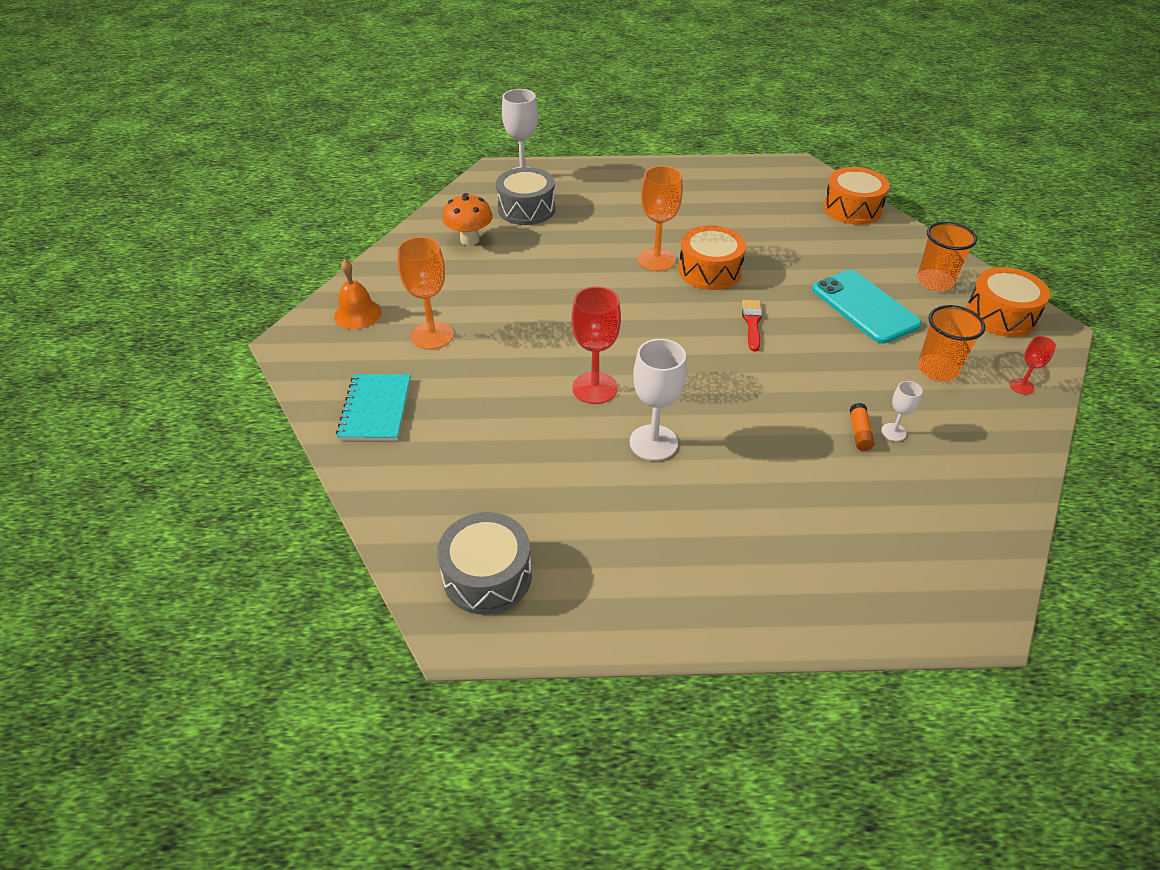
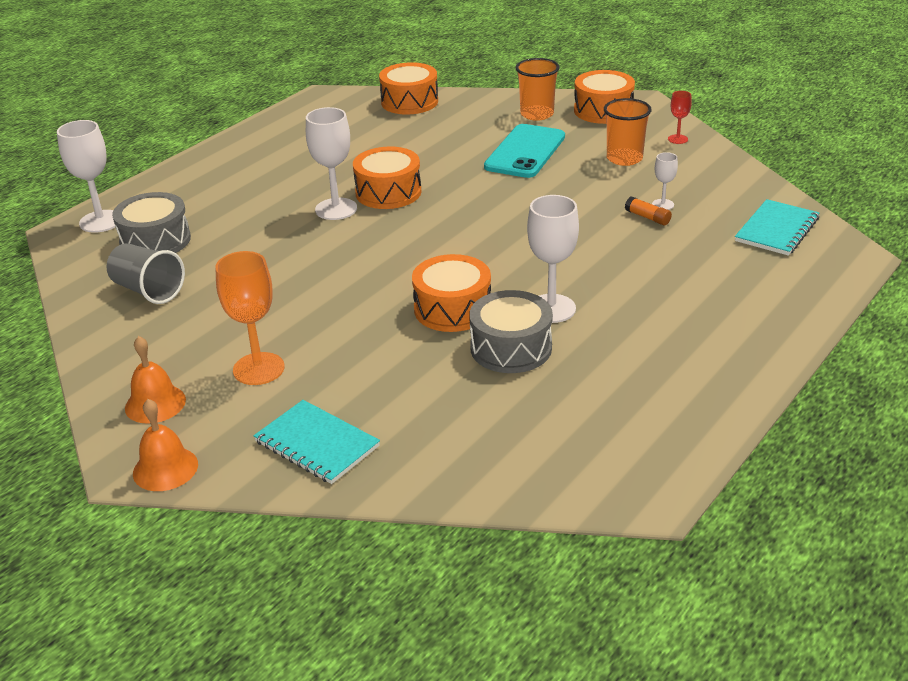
camera: 50 degrees left, 10 degrees down
grey drum [437,512,532,615] -> grey drum moved to [469,290,553,373]
orange mushroom [443,193,493,246] -> grey cup [107,243,185,304]
red goblet [572,286,621,404] -> orange drum [412,254,491,332]
orange goblet [637,166,683,271] -> white goblet [306,107,357,220]
red brush [742,300,762,352] -> none
turquoise phone [812,270,922,344] -> turquoise phone turned 75 degrees counterclockwise [484,124,565,178]
none -> orange bell [133,399,198,491]
none -> turquoise notebook [735,199,819,256]

